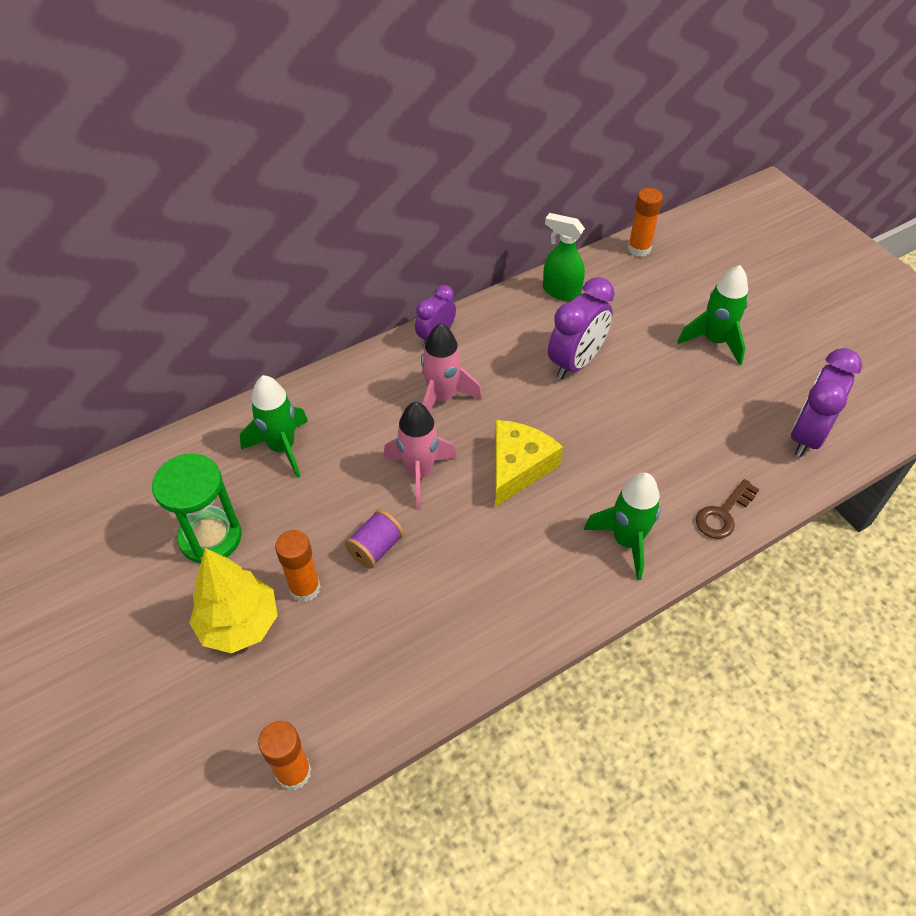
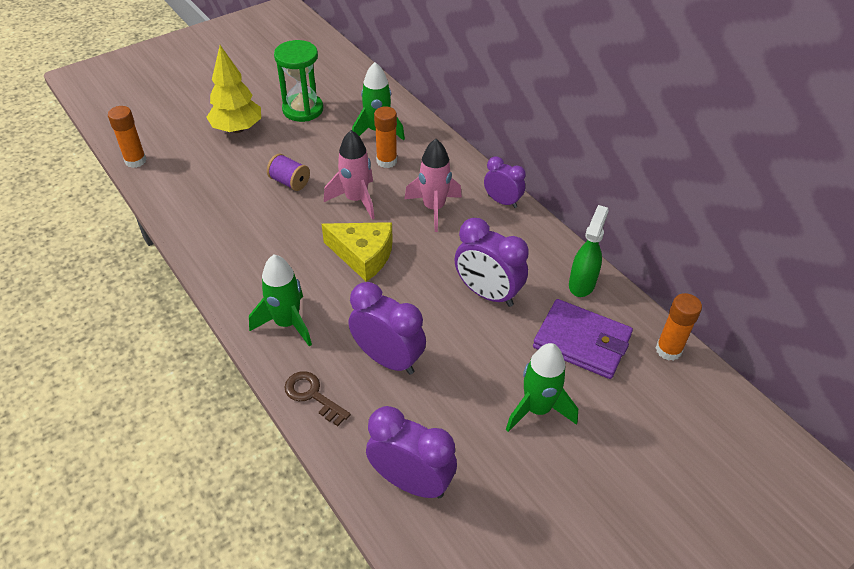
camera: 85 degrees right, 5 degrees down
orange glue stick [275,530,321,602] -> orange glue stick moved to [374,106,397,168]
none -> purple clock [349,282,426,375]
none -> purple wallet [533,299,633,379]

